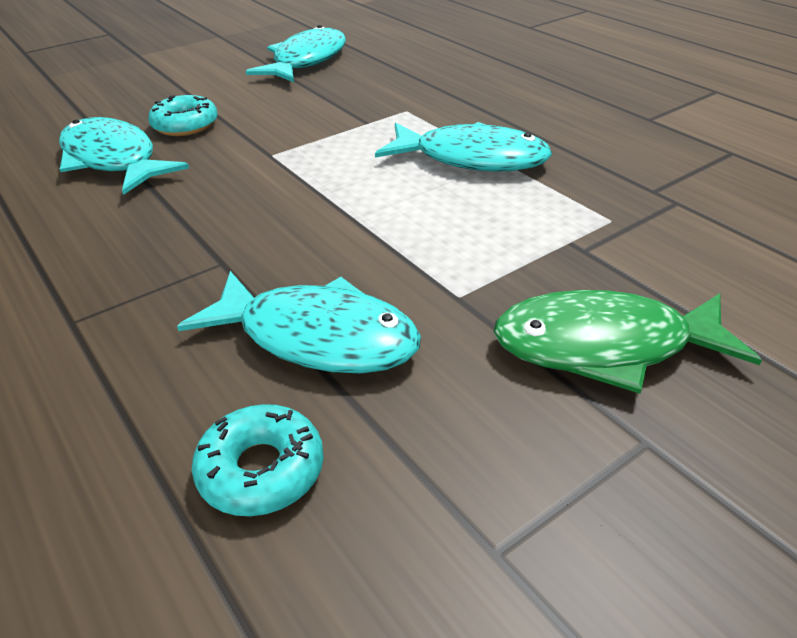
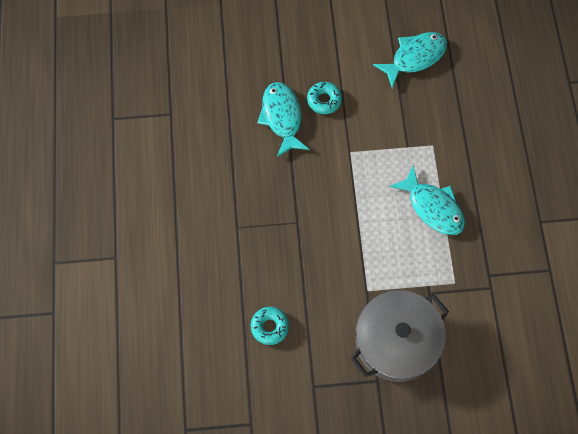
camera: 30 degrees right, 30 degrees up
turquoise fish [177,271,421,373] -> none
green fish [493,290,762,393] -> grey pot [351,290,449,382]

